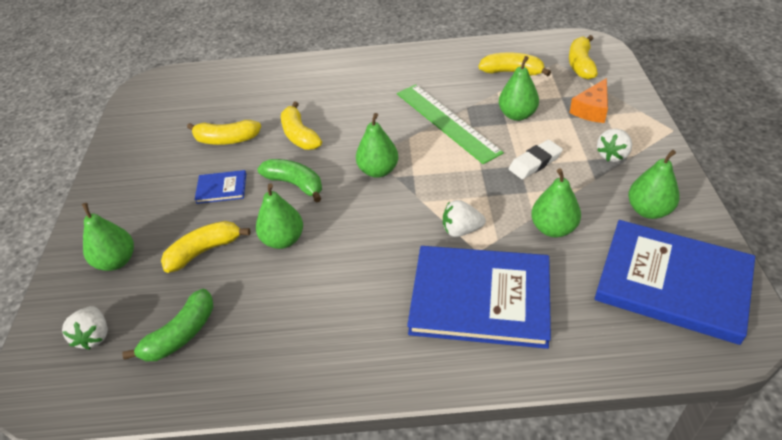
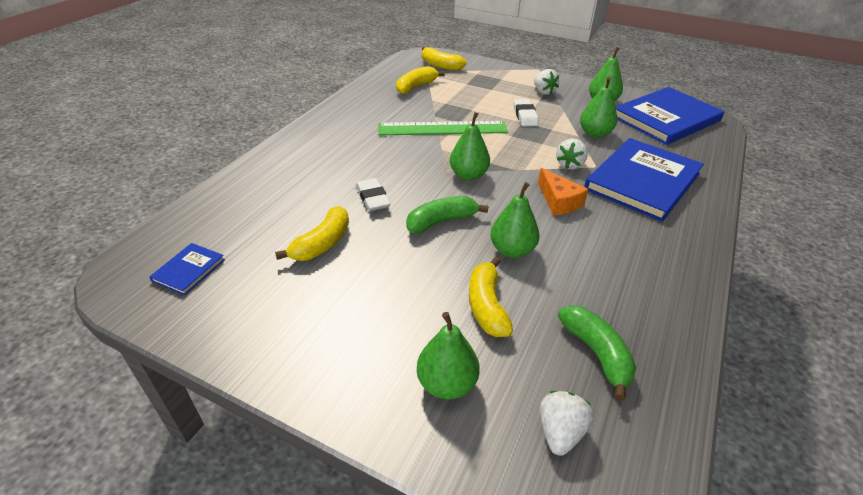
camera: 65 degrees left, 5 degrees down
white strawberry [62,306,108,350] -> white strawberry turned 90 degrees counterclockwise [540,391,593,456]
blue book [195,170,246,204] -> blue book moved to [149,243,225,295]
yellow banana [281,102,322,150] -> white eraser [356,178,391,211]
green pear [499,56,539,121] -> none
orange cheese [570,78,608,123] -> orange cheese moved to [538,168,589,215]

